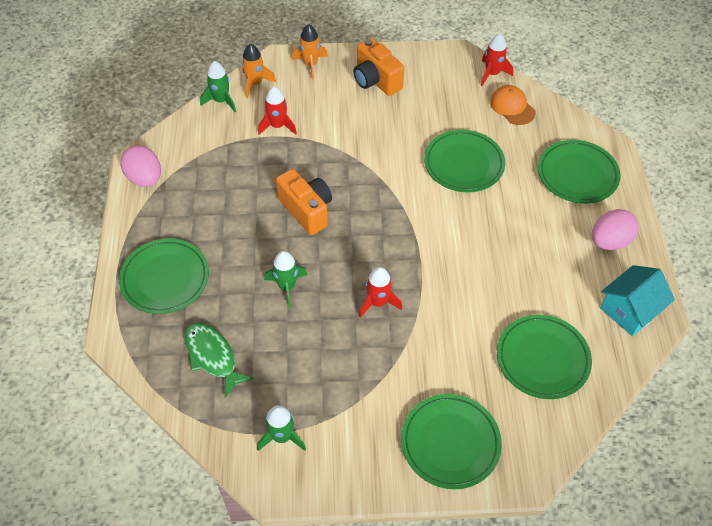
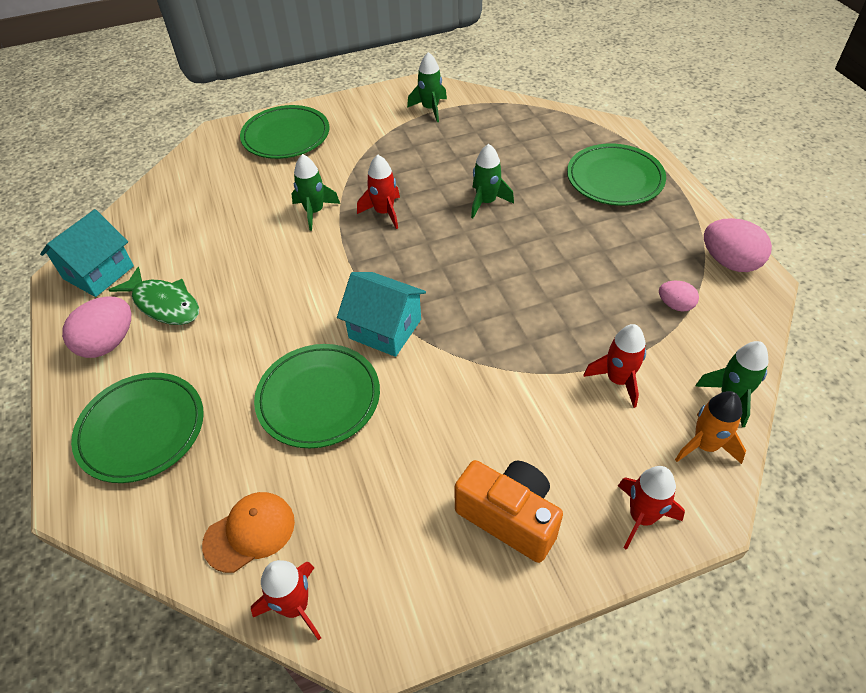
camera: 165 degrees right, 5 degrees down
green fish [184,323,254,398] -> green fish moved to [109,267,199,325]
orange camera [276,169,332,235] -> none
orange rocket [292,24,328,79] -> red rocket [618,466,685,550]
orange cap [490,85,536,125] -> orange cap turned 75 degrees counterclockwise [202,492,295,573]
green plate [497,315,592,399] -> none
none -> green rocket [291,154,340,231]
none -> turquoise house [337,272,426,357]
none -> pink egg [659,281,699,312]

